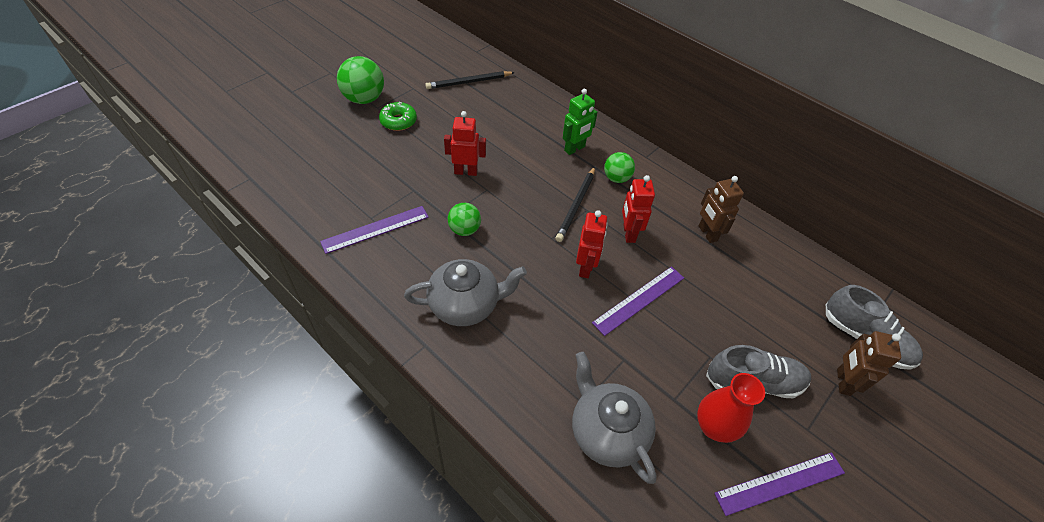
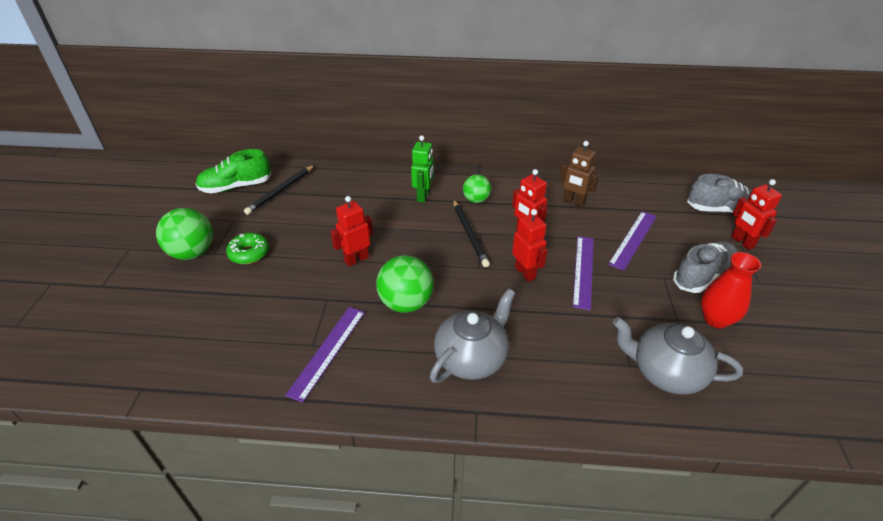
camera: 35 degrees left, 10 degrees down
green ball [448,203,481,236] -> green ball [376,255,434,313], size x1.62
purple ruler [714,452,845,516] -> purple ruler moved to [608,211,657,271]
brown robot [837,331,901,396] -> red robot [731,179,782,250]
none -> green shoe [196,149,271,193]

